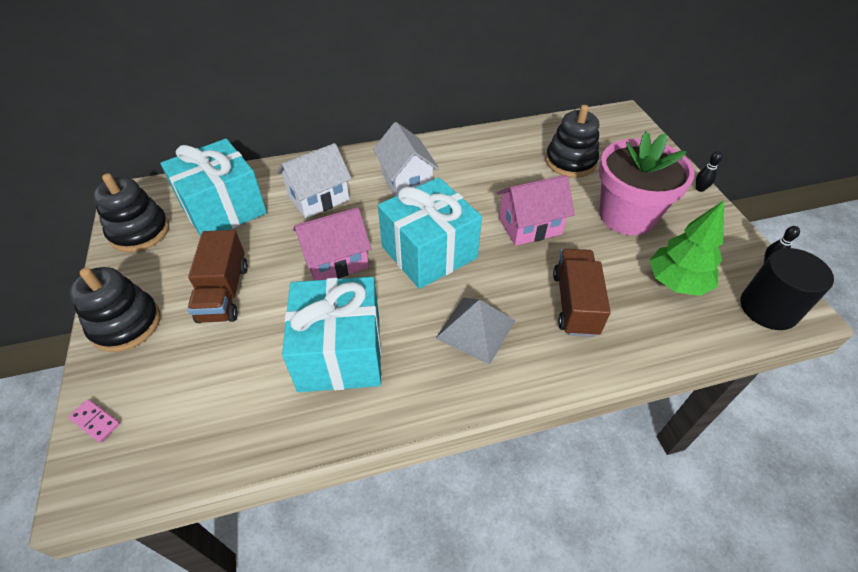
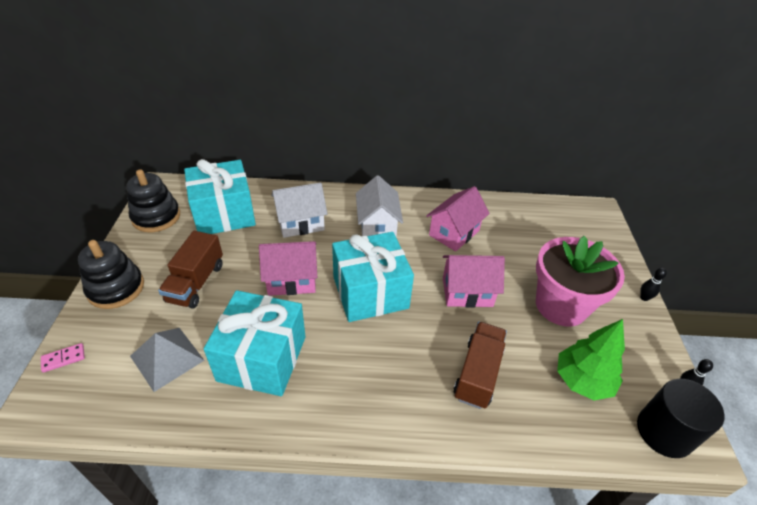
camera: 15 degrees right, 5 degrees down
pink domino [68,399,120,442] -> pink domino turned 75 degrees counterclockwise [41,343,85,373]
grey pyramid [435,297,515,365] -> grey pyramid moved to [130,328,205,392]
black stacking toy [545,105,599,178] -> none
none -> pink house [426,186,490,251]

